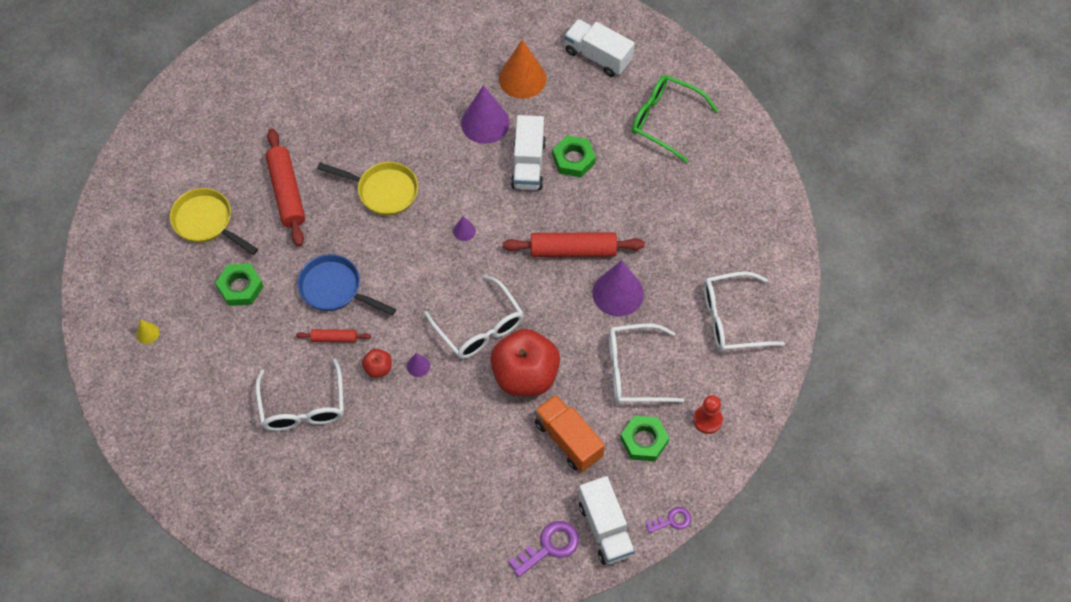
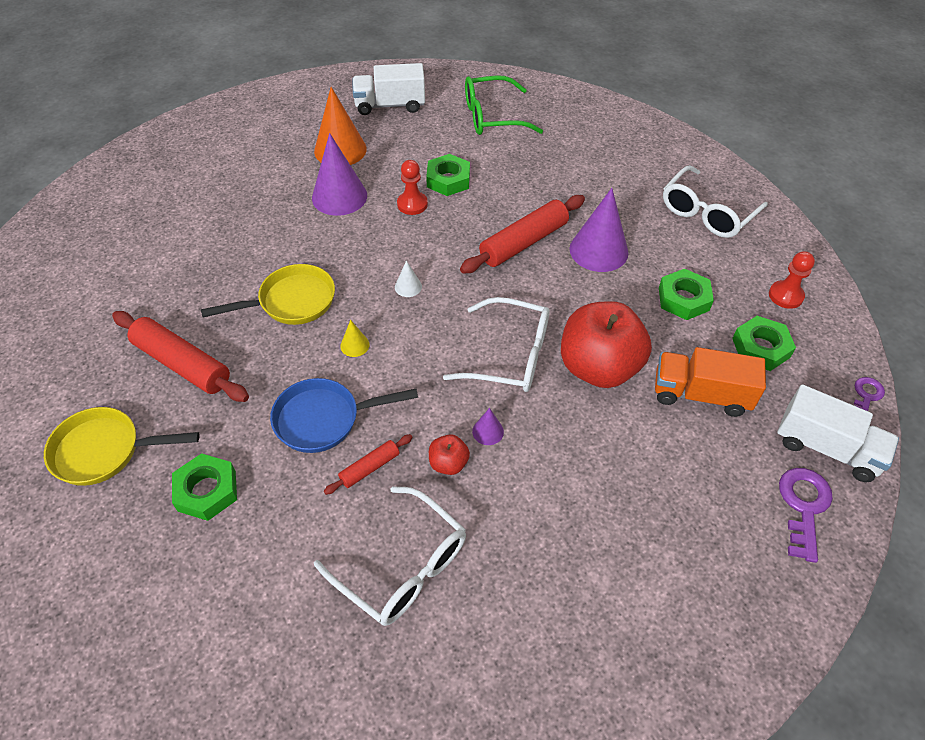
camera: 40 degrees left, 10 degrees down
yellow cone [136,319,159,344] -> yellow cone moved to [340,320,370,357]
purple cone [453,216,476,241] -> white cone [395,260,422,297]
white truck [511,115,546,190] -> red pawn [397,160,428,215]
white glasses [609,324,684,404] -> green nut [659,269,714,320]

